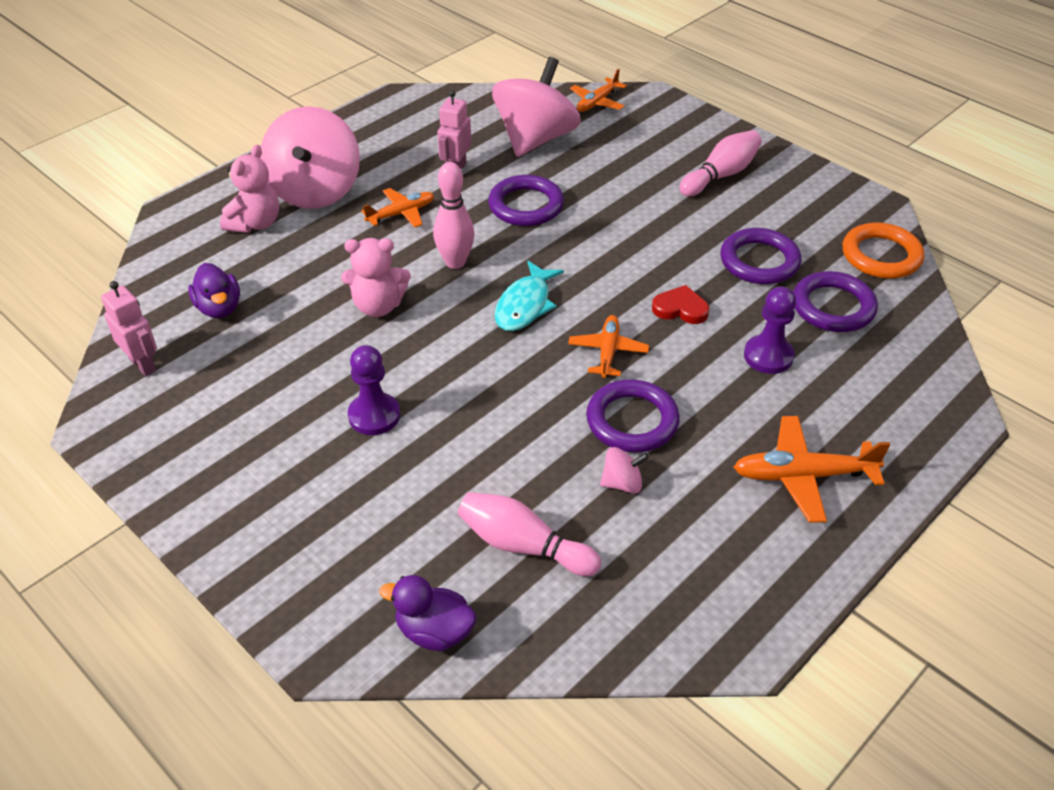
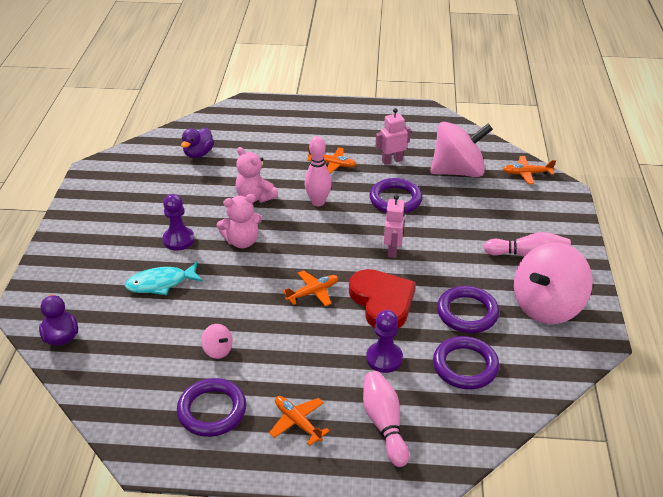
camera: 50 degrees right, 5 degrees down
pink robot [101,281,157,376] -> pink robot moved to [384,195,405,258]
pink teddy bear [220,145,279,233] -> pink teddy bear moved to [217,194,262,248]
pink spinning top [260,106,360,209] -> pink spinning top moved to [514,243,593,324]
pink bowling pin [458,492,601,576] -> pink bowling pin moved to [363,371,409,467]
turquoise fish [495,261,564,331] -> turquoise fish moved to [125,262,203,295]
purple ring [586,379,680,453] -> purple ring moved to [177,378,246,437]
red heart [652,285,709,324] -> red heart [349,269,416,328], size x1.90
orange plane [734,416,890,523] -> orange plane [269,396,330,446], size x0.66
orange ring [843,223,924,279] -> none

